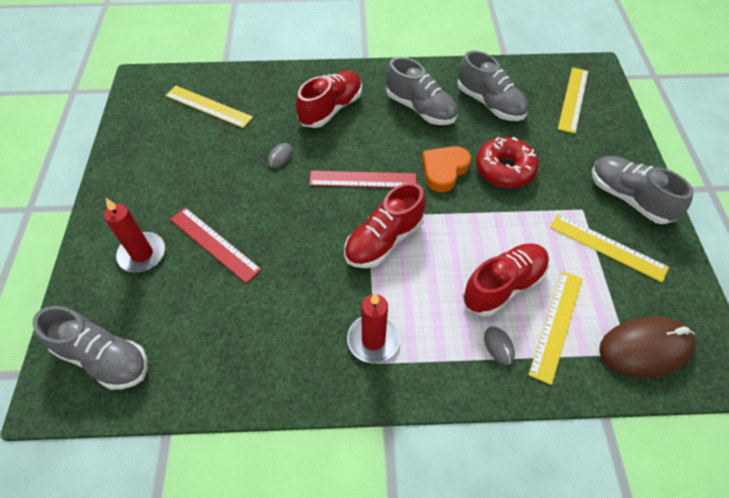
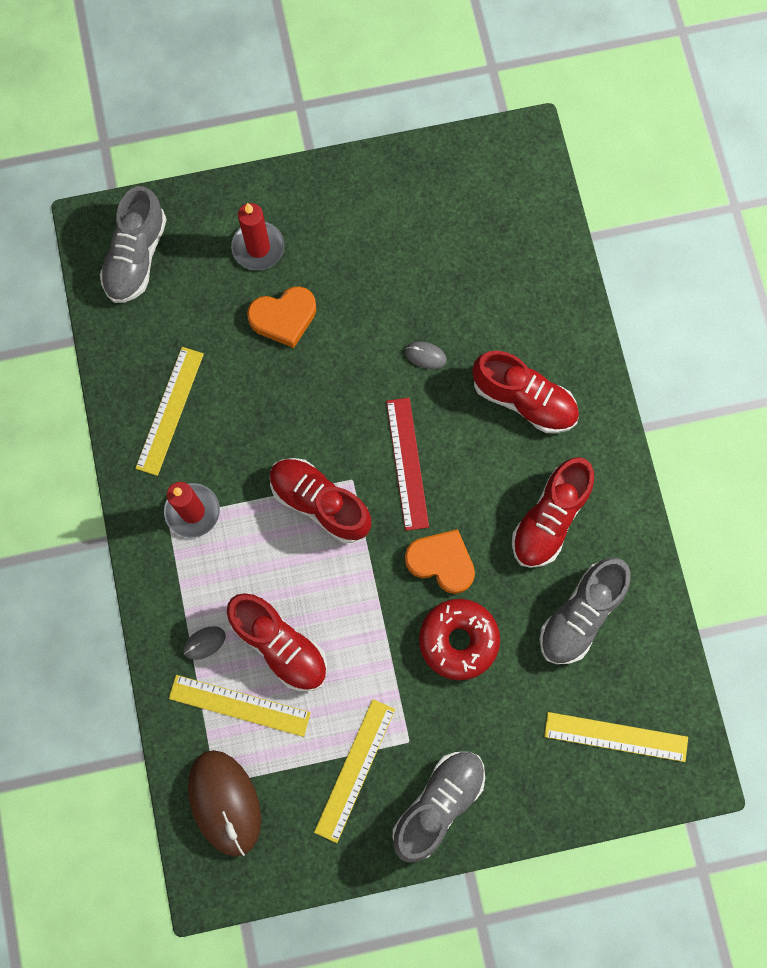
camera: 80 degrees right, 20 degrees up
yellow ruler [165,86,253,128] -> yellow ruler moved to [135,347,204,476]
red ruler [170,207,262,283] -> orange heart [247,286,316,348]
grey shoe [386,57,457,125] -> red shoe [512,457,594,568]

